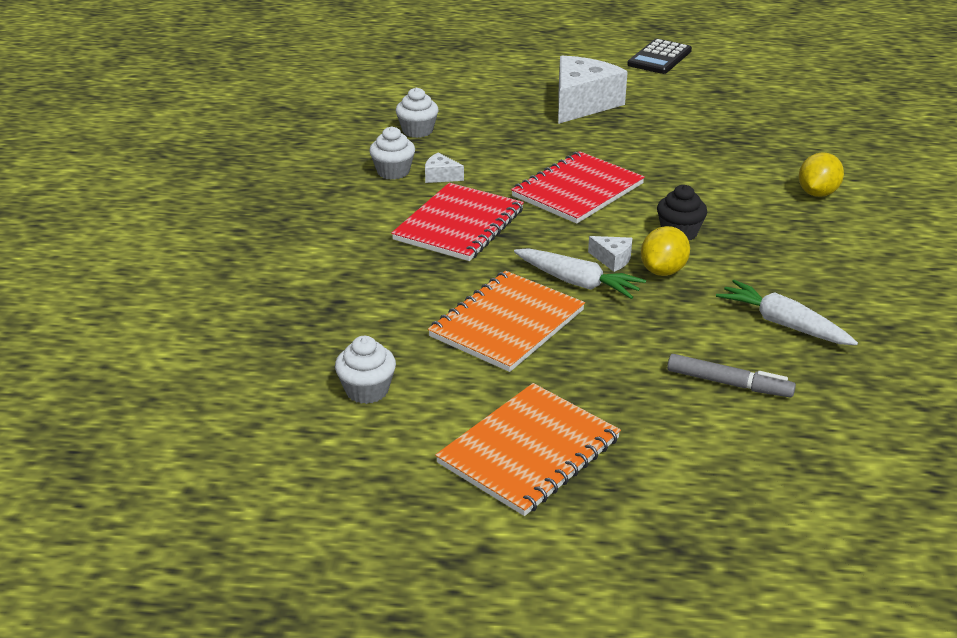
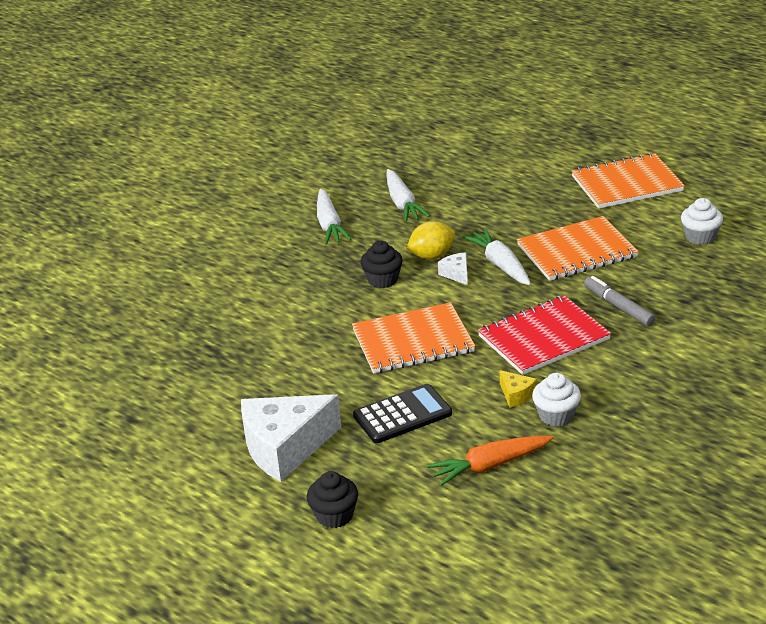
camera: 145 degrees left, 0 degrees up
white cupcake [396,87,439,138] -> orange carrot [427,436,553,486]
white cheese [425,153,464,183] -> yellow cheese [500,370,537,407]
red notebook [511,151,645,224] -> orange notebook [352,302,475,374]
black calculator [627,39,692,74] -> black calculator moved to [353,384,452,443]
grey marker [667,354,796,397] -> grey marker moved to [584,276,656,326]
yellow lemon [799,152,844,197] -> none
none -> black cupcake [307,471,358,528]
none -> white carrot [317,189,352,245]

